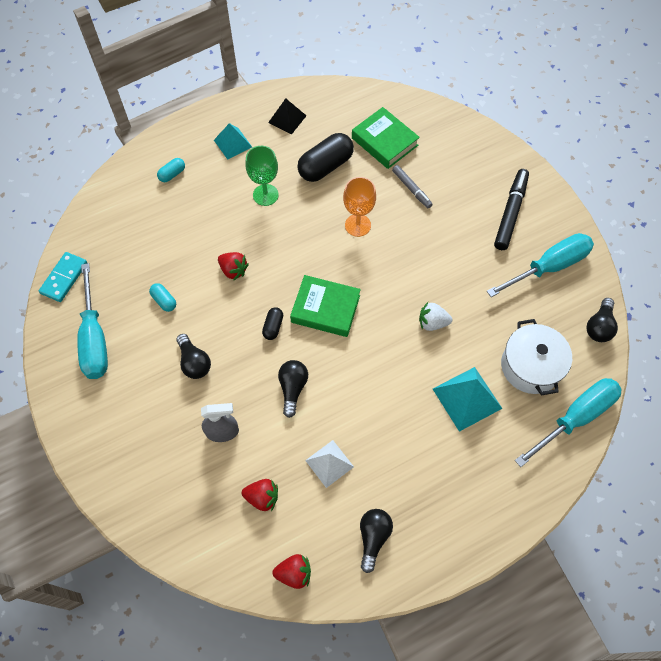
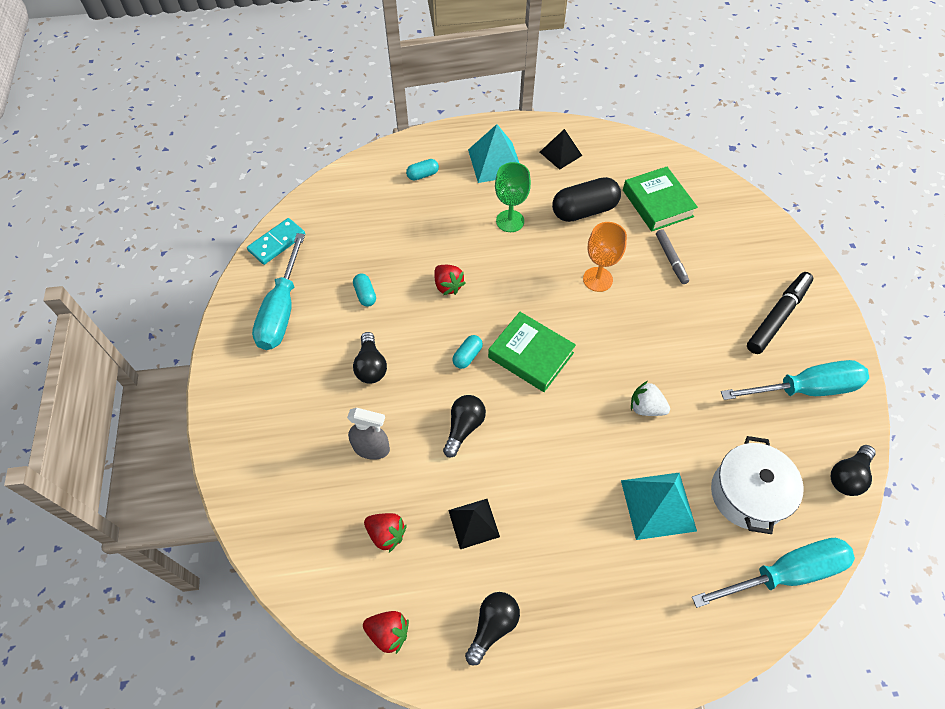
camera: 20 degrees right, 5 degrees down
turquoise pyramid [214,123,252,160] -> turquoise pyramid [468,124,519,183], size x1.51
black capsule [262,307,283,340] -> turquoise capsule [452,335,483,369]
white pyramid [305,440,354,488] -> black pyramid [448,499,500,549]

